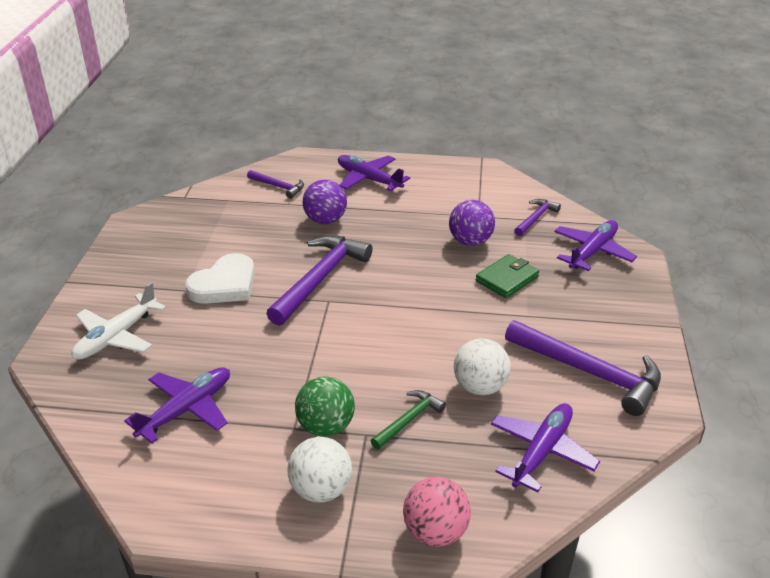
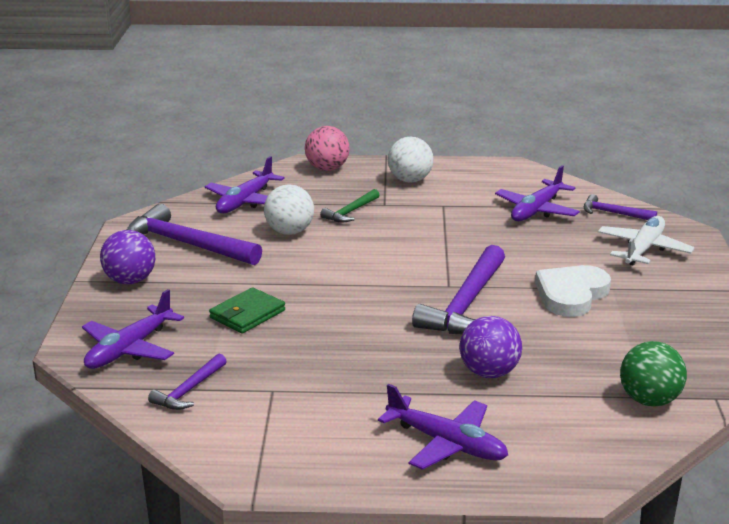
camera: 175 degrees right, 10 degrees down
purple hammer [247,170,304,199] -> purple hammer moved to [584,194,657,220]
green ball [295,376,355,437] -> green ball moved to [620,341,687,406]
purple ball [449,200,495,246] -> purple ball moved to [100,230,155,284]

